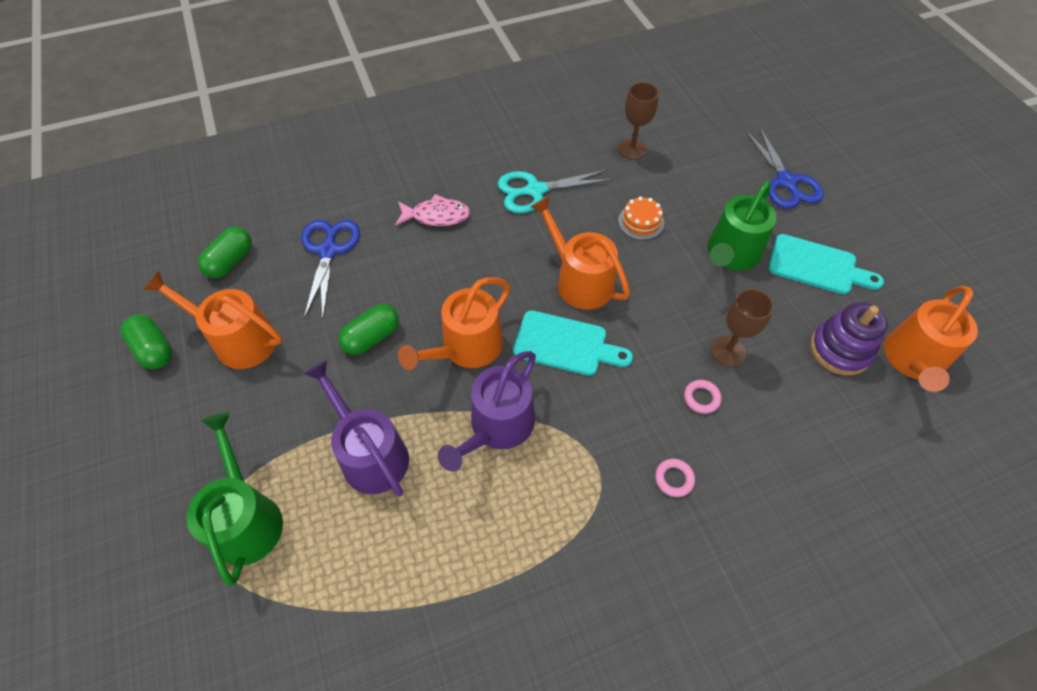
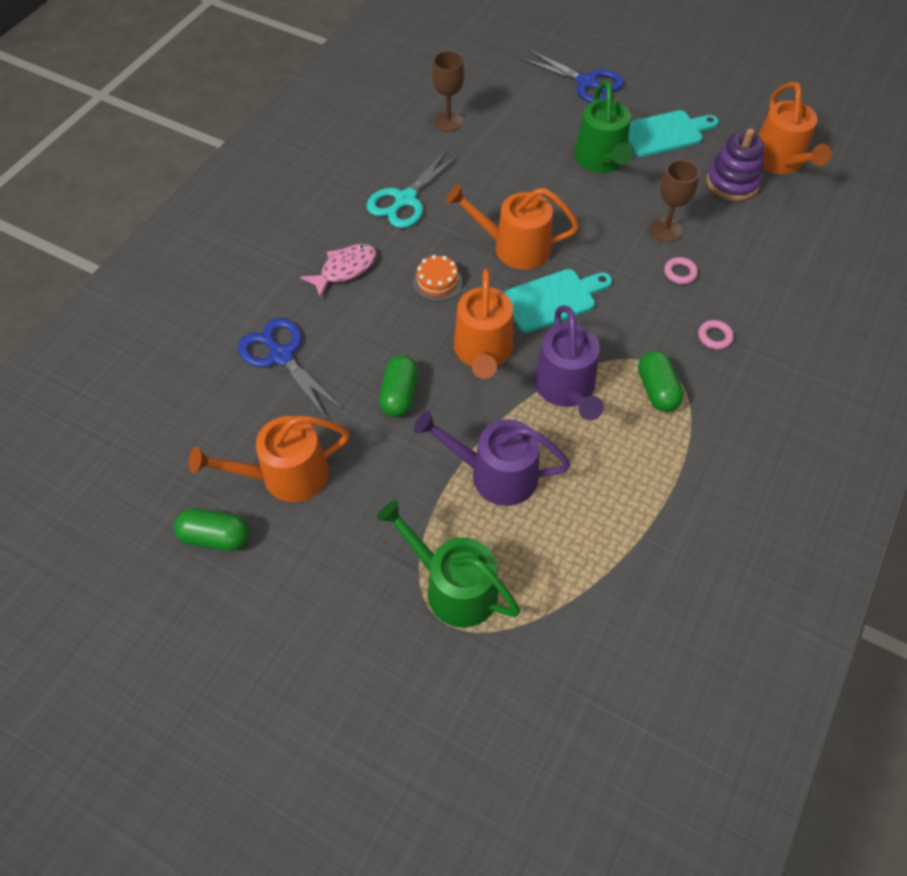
camera: 40 degrees left, 0 degrees up
green capsule [198,227,252,278] -> green capsule moved to [638,350,684,412]
orange cake [618,196,664,240] -> orange cake moved to [413,255,462,302]

